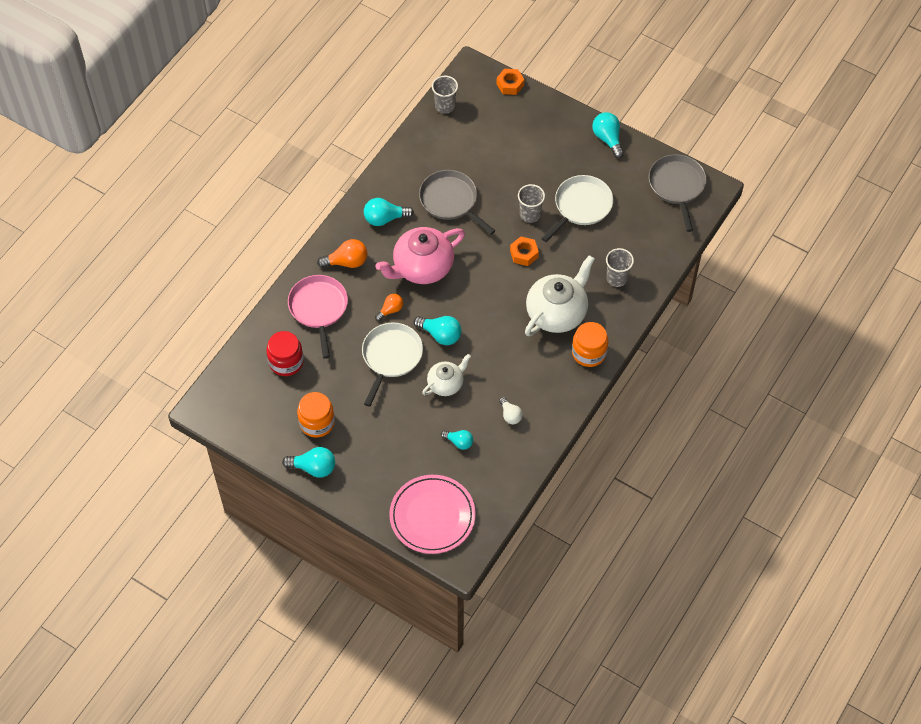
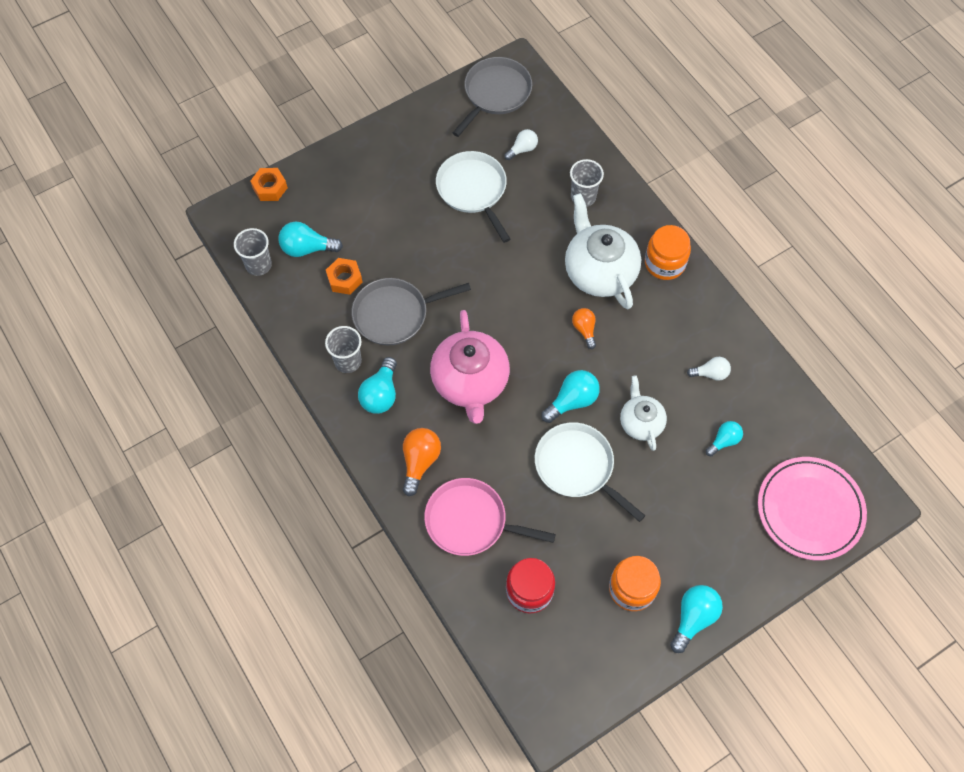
camera: 65 degrees left, 5 degrees up
orange light bulb [375,294,403,321] -> orange light bulb moved to [572,308,596,349]
orange nut [510,236,539,266] -> orange nut moved to [326,258,363,295]
grey cup [518,184,545,223] -> grey cup moved to [325,326,362,373]
turquoise light bulb [592,112,624,158] -> turquoise light bulb moved to [279,221,343,257]
grey pan [649,154,707,232] -> grey pan turned 105 degrees clockwise [452,57,532,137]
none -> white light bulb [504,129,538,160]

